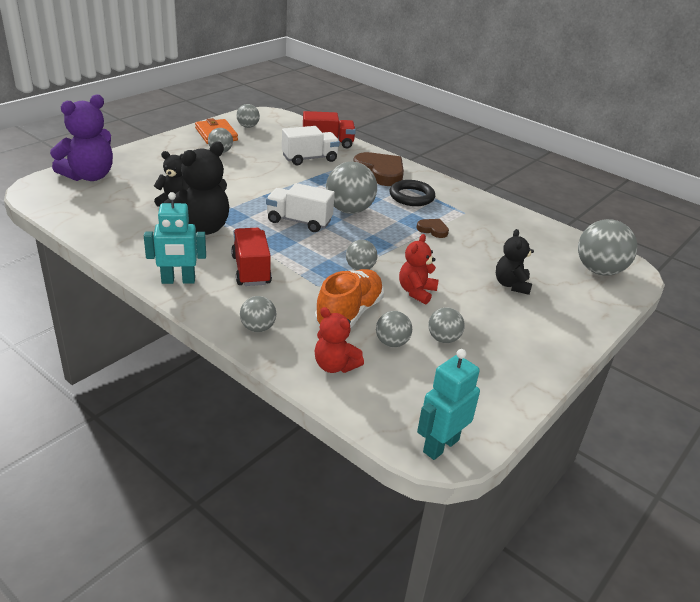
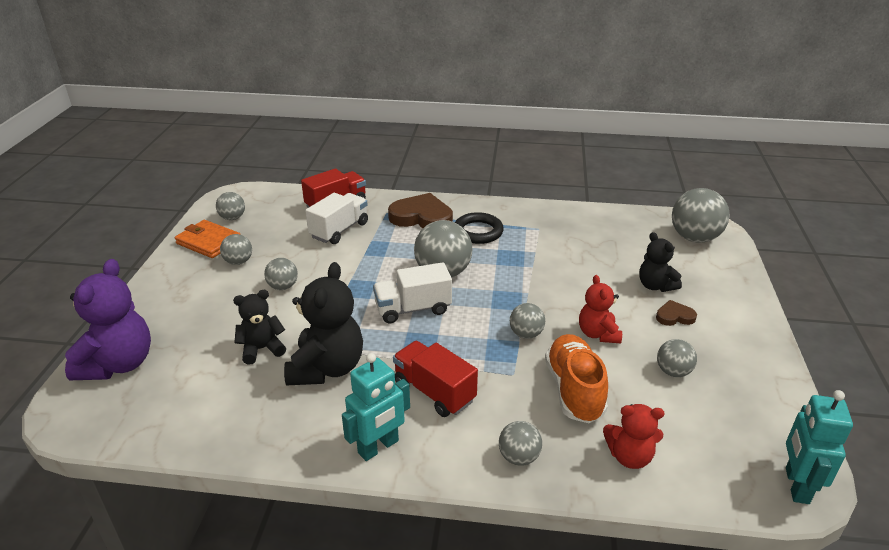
camera: 30 degrees left, 0 degrees up
grey ball [376,311,412,347] -> grey ball moved to [264,258,298,290]
brown heart [417,219,449,238] -> brown heart moved to [656,300,697,326]

